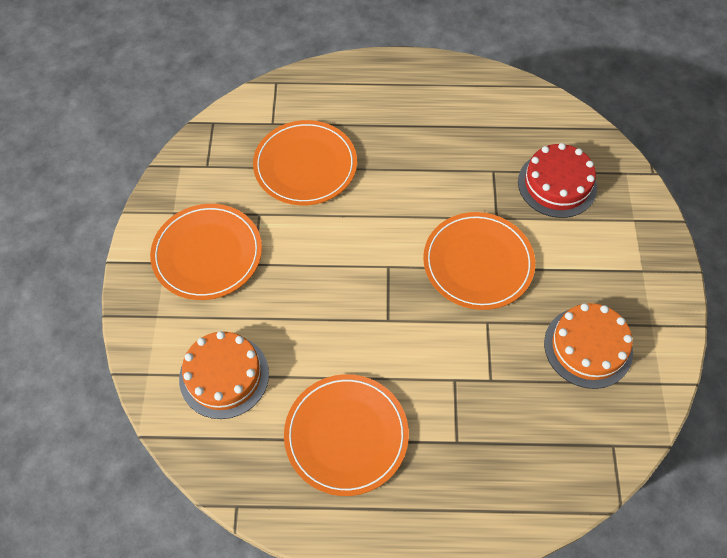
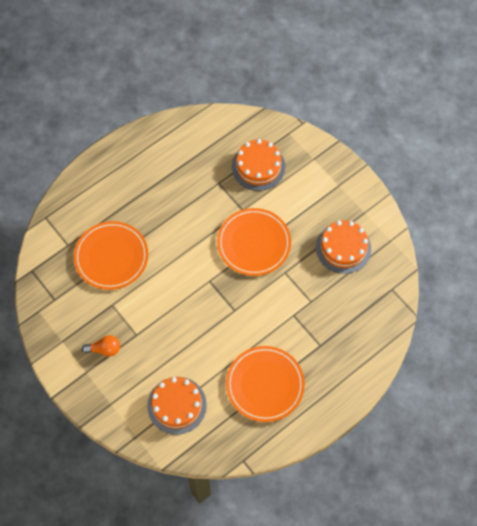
camera: 40 degrees left, 5 degrees up
orange plate [150,204,262,300] -> orange light bulb [82,335,120,357]
red cake [518,143,597,218] -> orange cake [232,139,285,191]

